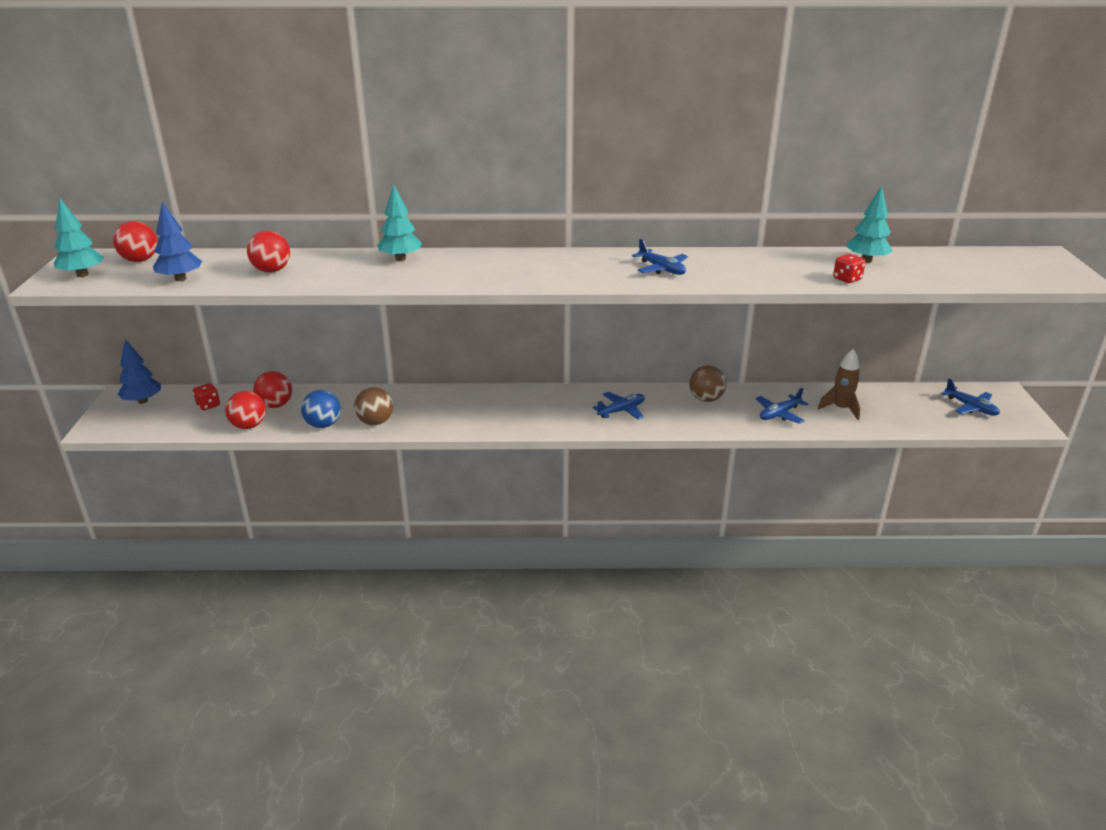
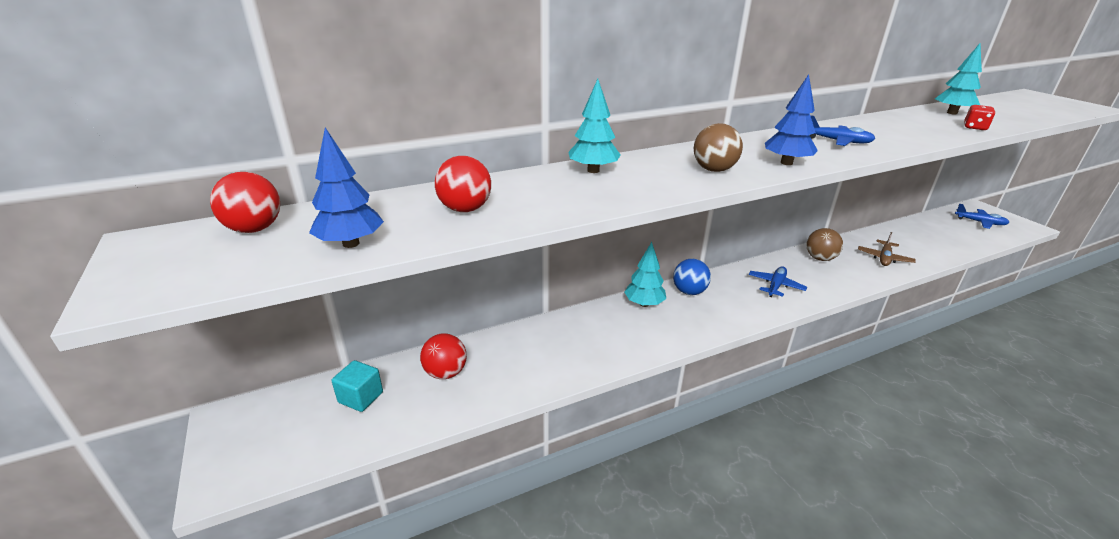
camera: 25 degrees left, 0 degrees up
turquoise tree [54,198,104,277] -> turquoise tree moved to [624,242,666,307]
blue tree [118,339,161,404] -> blue tree moved to [765,74,818,165]
red dice [193,383,220,410] -> turquoise cube [332,360,383,412]
red ball [225,391,266,429] -> none
blue ball [301,390,341,428] -> blue ball moved to [673,259,711,295]
brown ball [354,387,393,425] -> brown ball moved to [694,123,743,172]
blue plane [755,388,808,424] -> brown plane [858,232,915,266]
brown rocket [818,349,860,420] -> none

